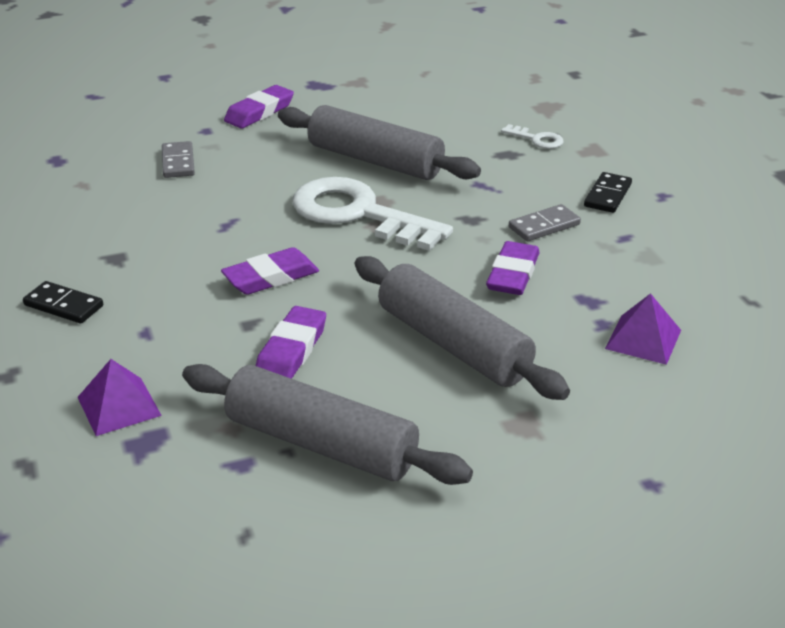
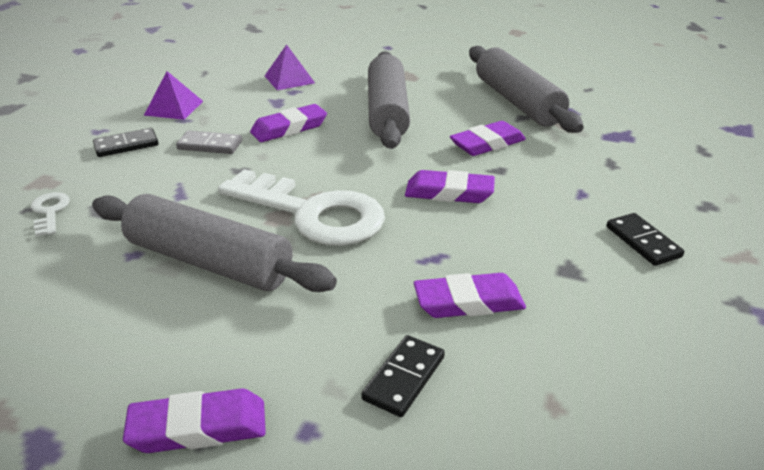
camera: 140 degrees left, 0 degrees up
purple pyramid [78,359,162,436] -> purple pyramid moved to [144,71,203,120]
grey domino [162,141,195,178] -> black domino [361,335,445,417]
grey rolling pin [278,105,481,180] -> grey rolling pin turned 45 degrees counterclockwise [92,194,337,292]
white key [292,177,453,251] -> white key turned 45 degrees counterclockwise [218,169,385,246]
none -> purple eraser [414,273,526,318]

